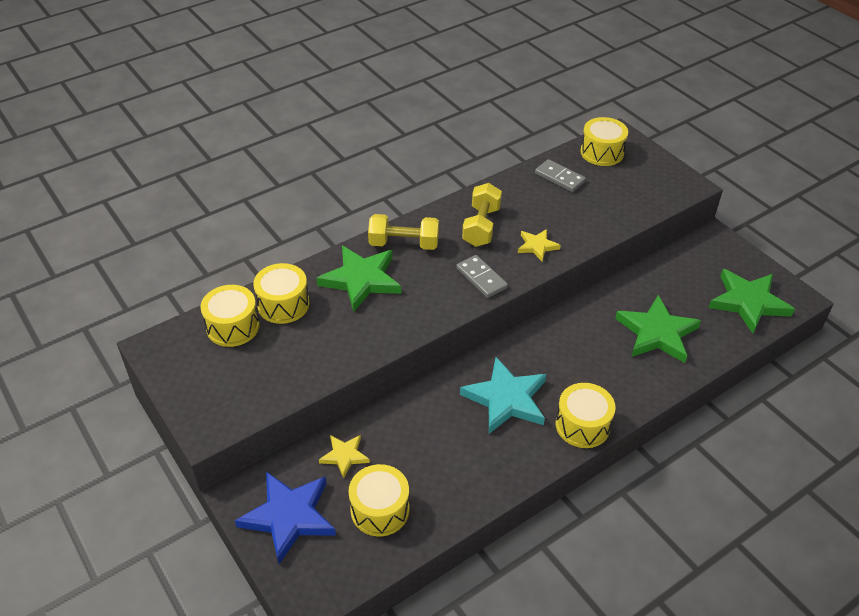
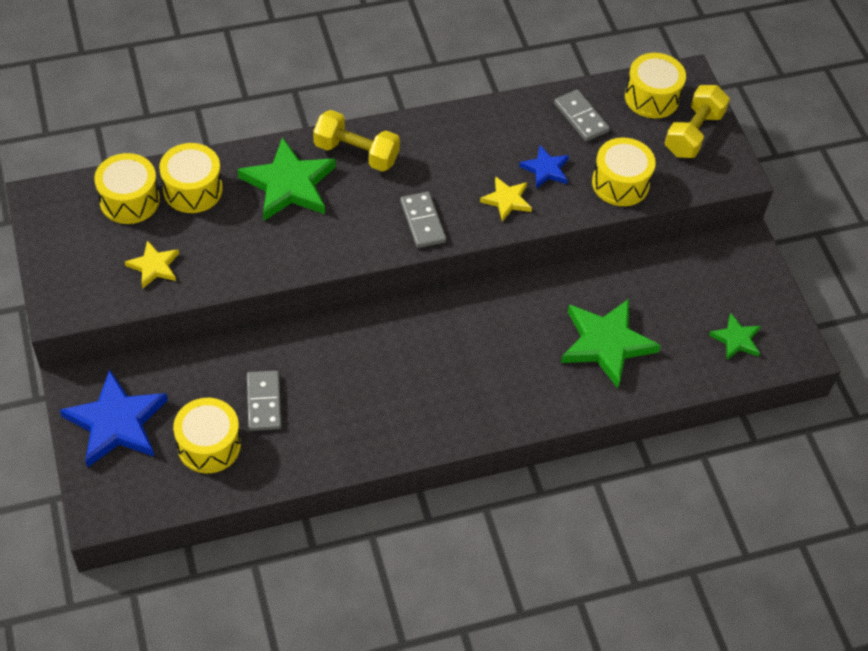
camera: 15 degrees right, 10 degrees up
yellow star [319,435,370,478] -> yellow star moved to [125,240,179,289]
turquoise star [460,357,546,434] -> none
yellow dumbbell [462,183,502,247] -> yellow dumbbell moved to [665,85,730,158]
yellow drum [556,383,616,448] -> yellow drum moved to [592,138,656,206]
green star [708,269,795,334] -> green star [709,313,761,360], size x0.53
none -> grey domino [247,370,282,431]
none -> blue star [519,145,569,188]

